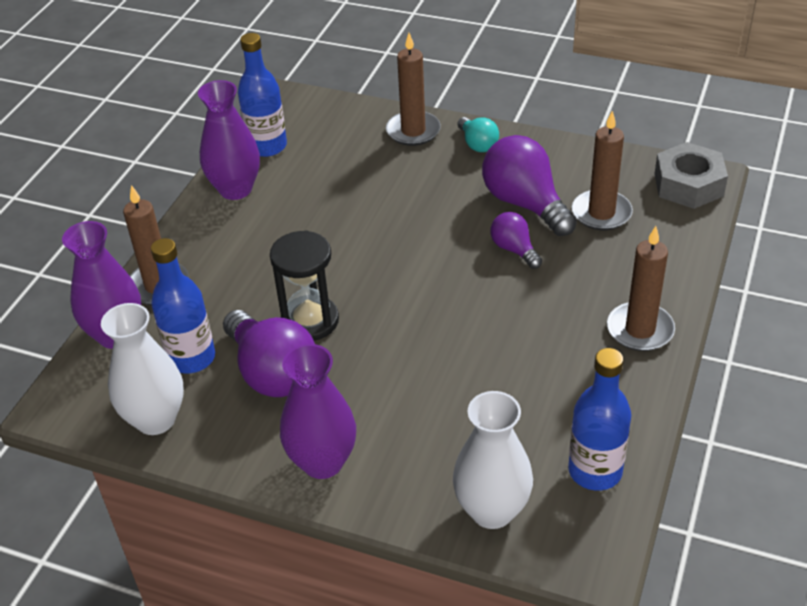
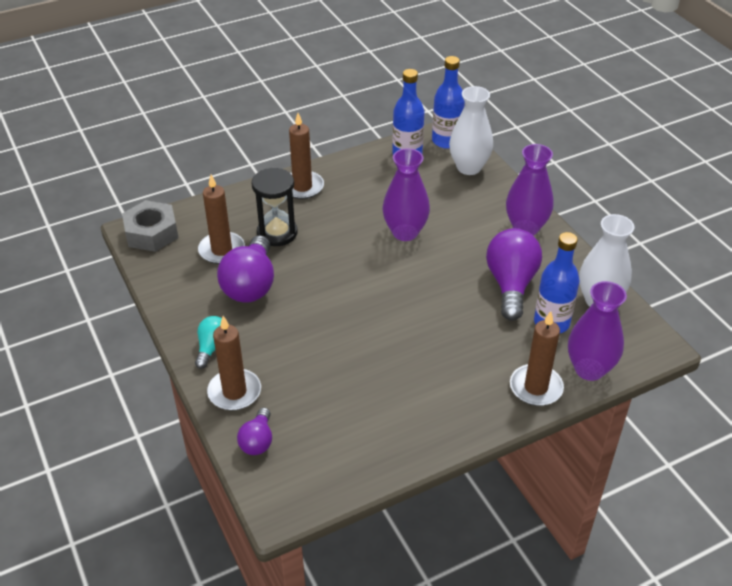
camera: 140 degrees left, 0 degrees up
purple vase [198,80,260,200] -> purple vase moved to [383,148,430,241]
blue bottle [238,33,287,157] -> blue bottle moved to [432,56,465,149]
black hourglass [270,231,339,341] -> black hourglass moved to [252,168,297,246]
purple light bulb [490,212,542,269] -> purple light bulb moved to [237,408,272,455]

